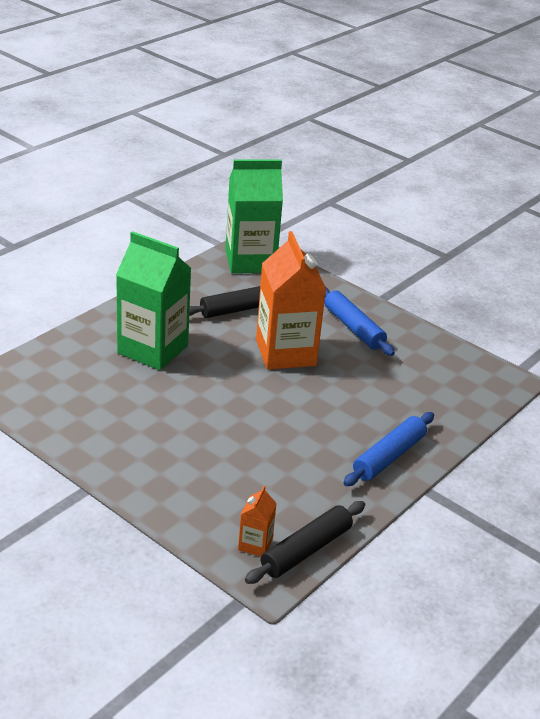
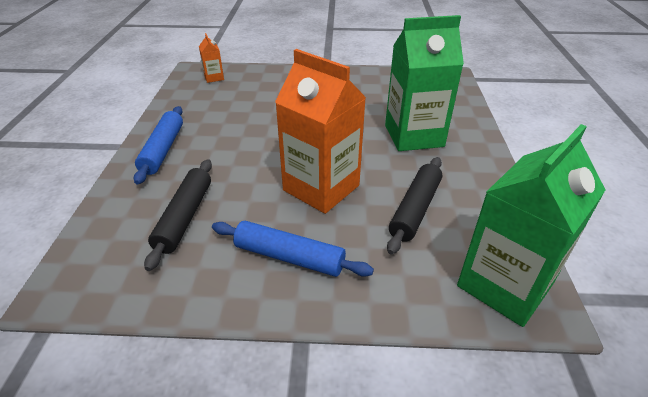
camera: 145 degrees right, 5 degrees up
black rolling pin [245,501,365,584] -> black rolling pin moved to [144,159,212,271]

